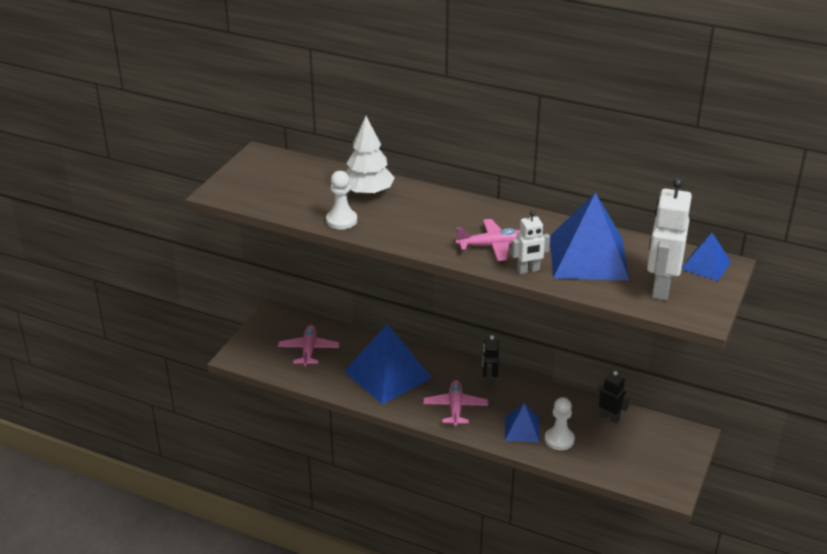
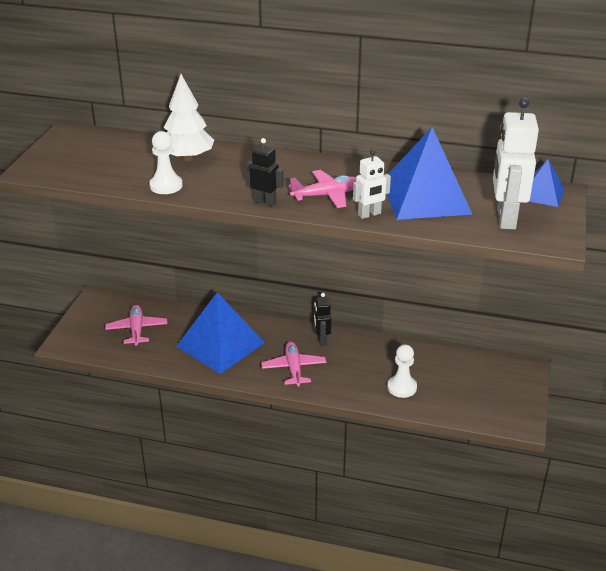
camera: 10 degrees left, 0 degrees up
blue pyramid [505,403,540,443] -> none
black robot [597,371,630,424] -> black robot moved to [247,138,284,207]

